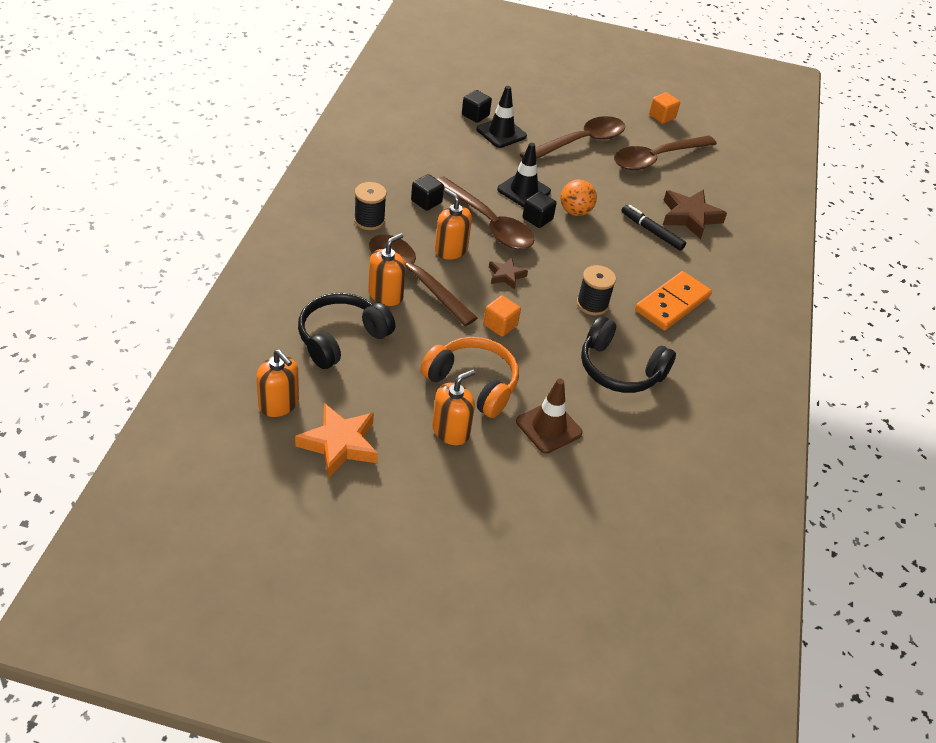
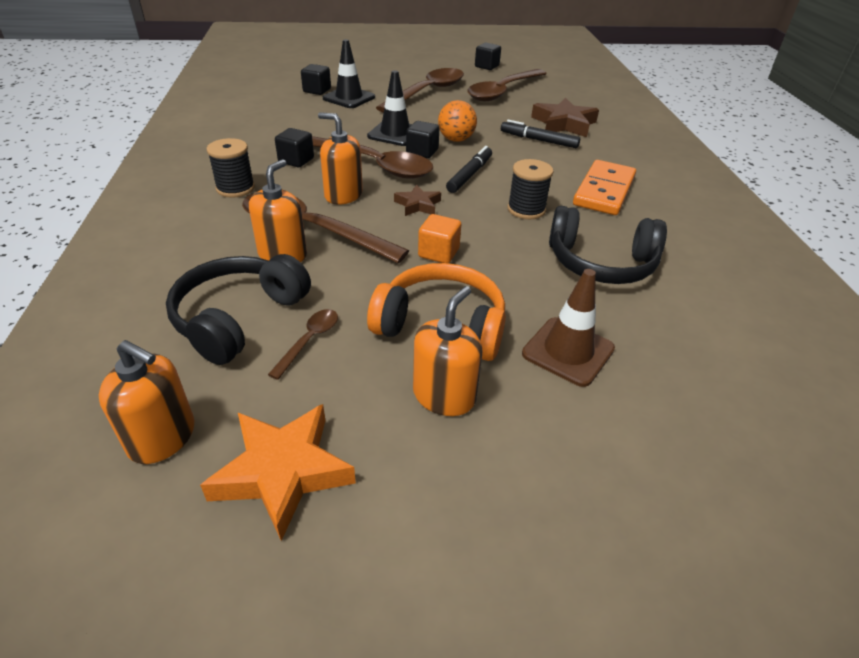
camera: 15 degrees left, 5 degrees down
orange cube [649,92,680,124] -> black cube [475,42,501,70]
none -> brown spoon [268,309,338,380]
none -> black marker [446,146,492,193]

